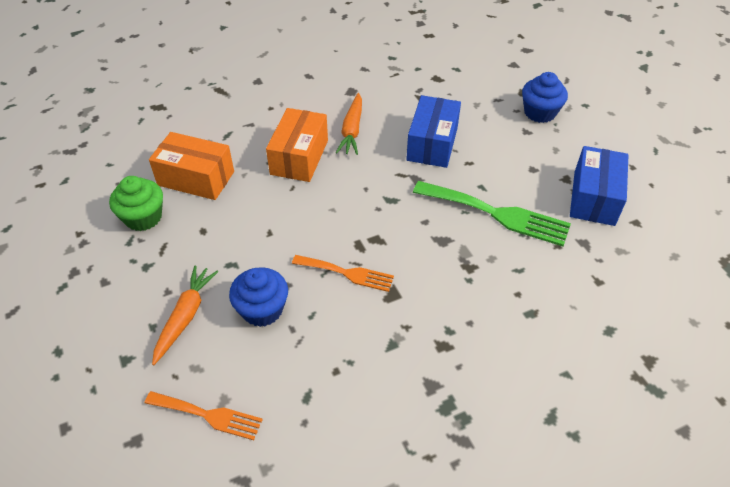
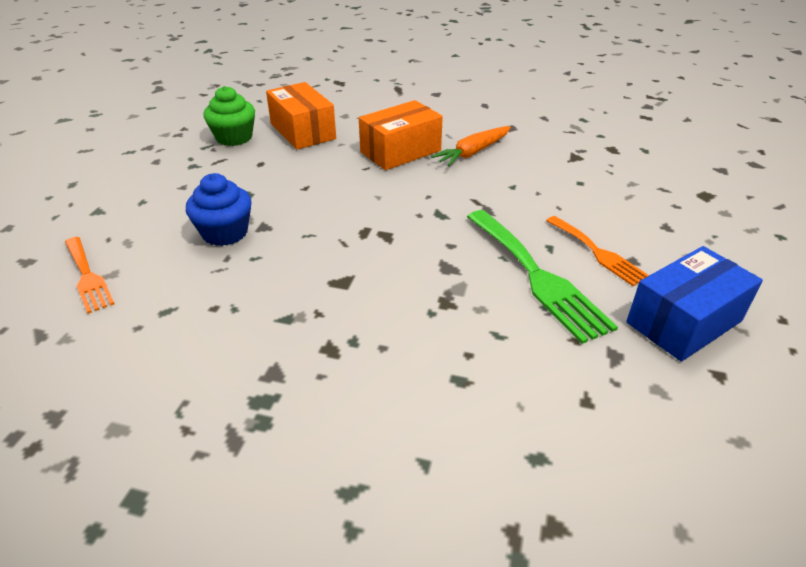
camera: 40 degrees right, 10 degrees down
orange carrot [152,265,218,365] -> none
orange fork [292,255,394,292] -> orange fork moved to [546,216,649,286]
blue box [406,95,461,168] -> none
blue cupcake [522,72,568,123] -> none

